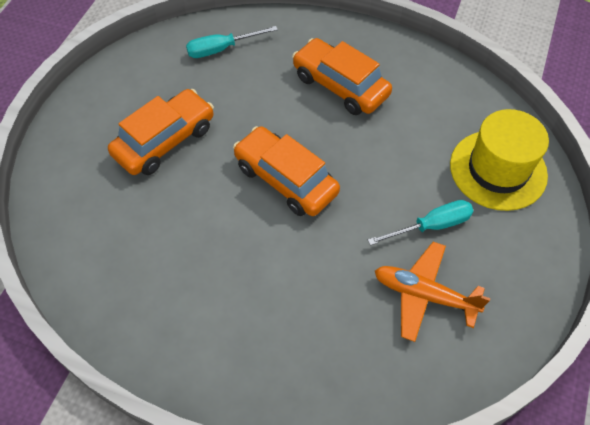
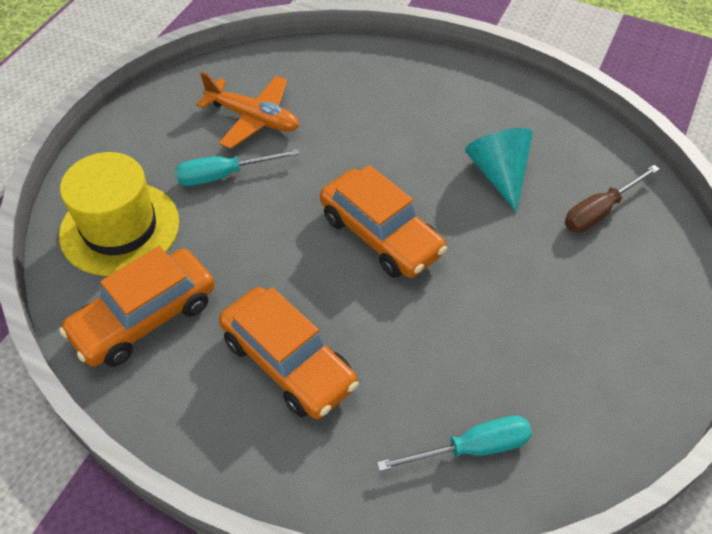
camera: 175 degrees left, 5 degrees down
orange car [108,89,214,175] -> orange car moved to [59,246,215,367]
none -> turquoise cone [465,128,533,212]
none -> brown screwdriver [565,165,660,233]

